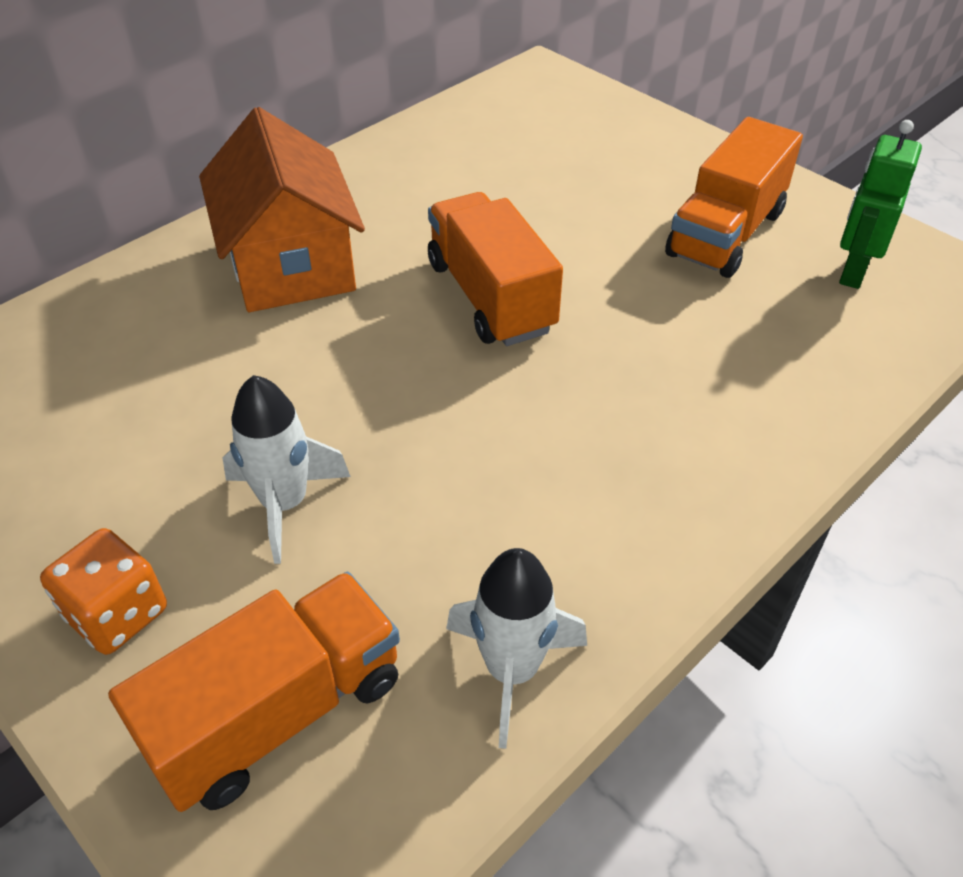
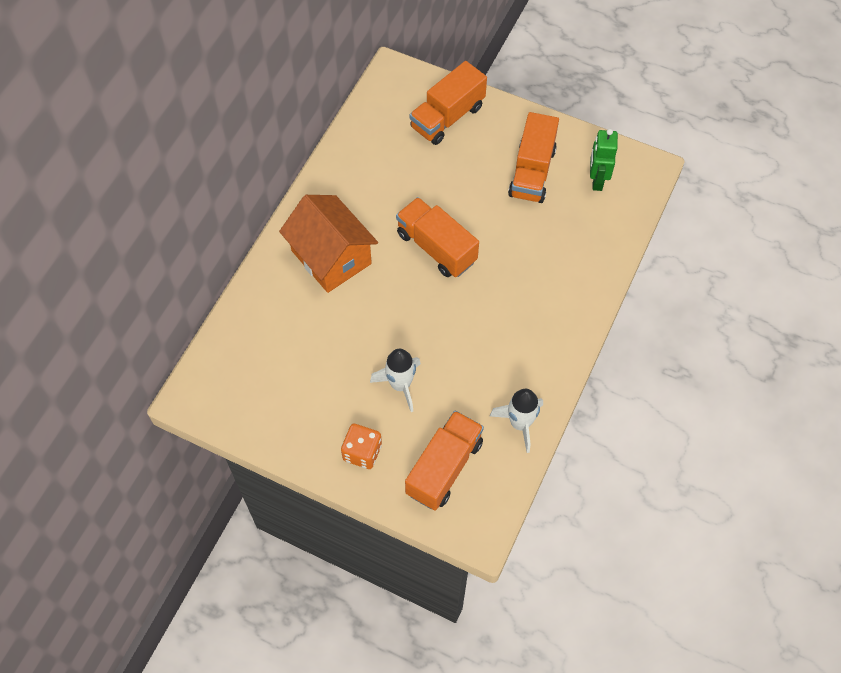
camera: 20 degrees left, 15 degrees up
none -> orange truck [410,61,487,145]

